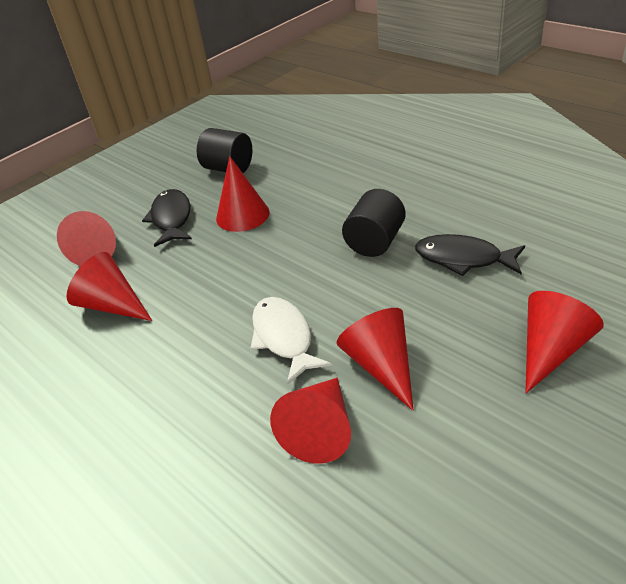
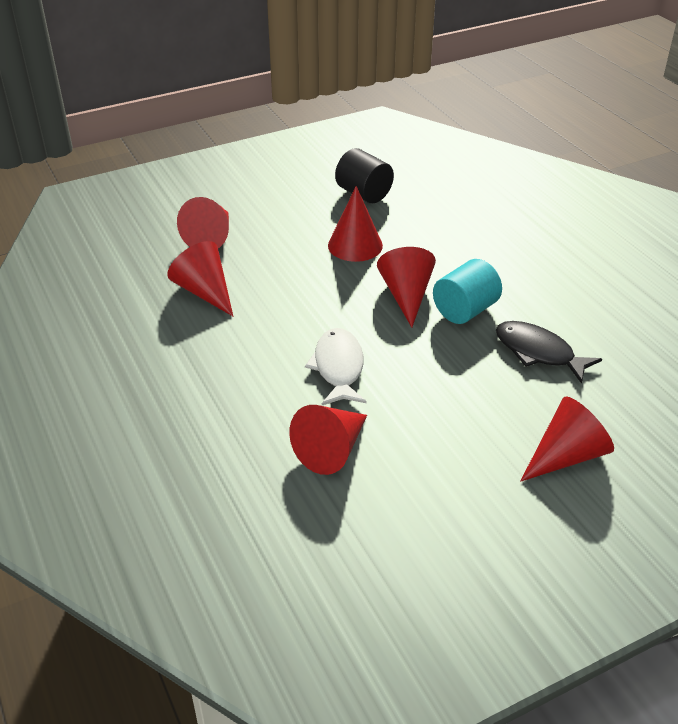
camera: 15 degrees right, 0 degrees up
black fish [142,189,192,247] -> none
red cone [337,308,414,411] -> red cone moved to [377,247,436,327]
black cylinder [342,189,406,257] -> turquoise cylinder [433,259,502,324]

